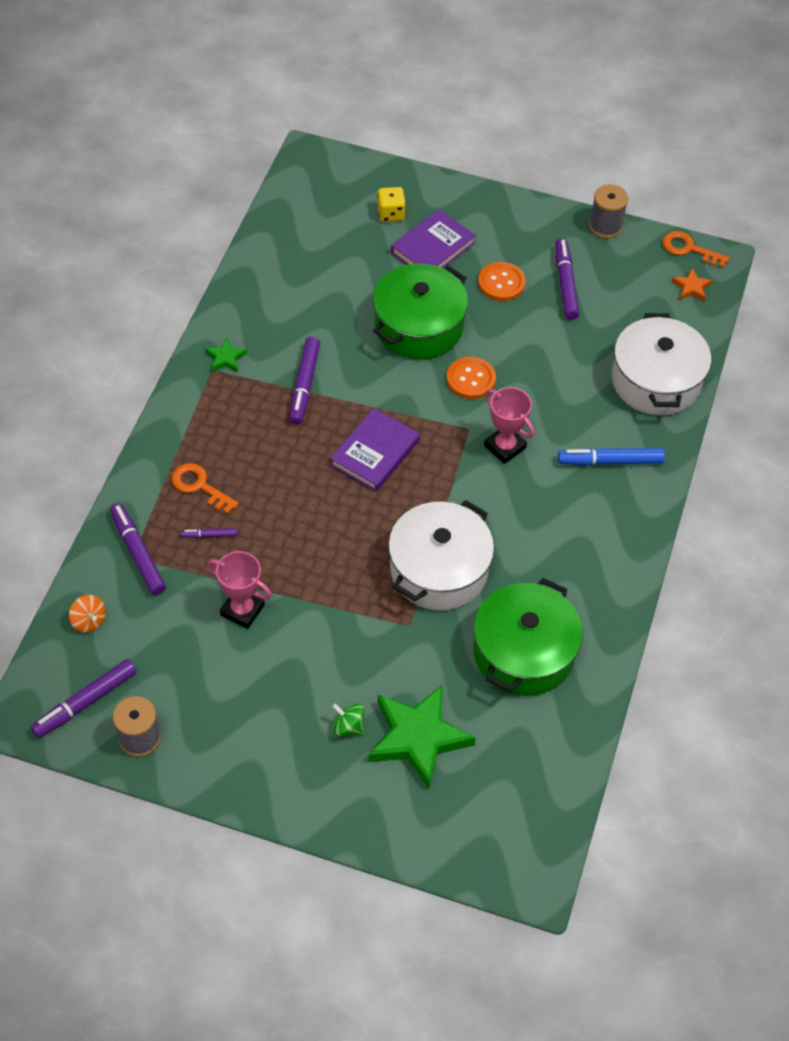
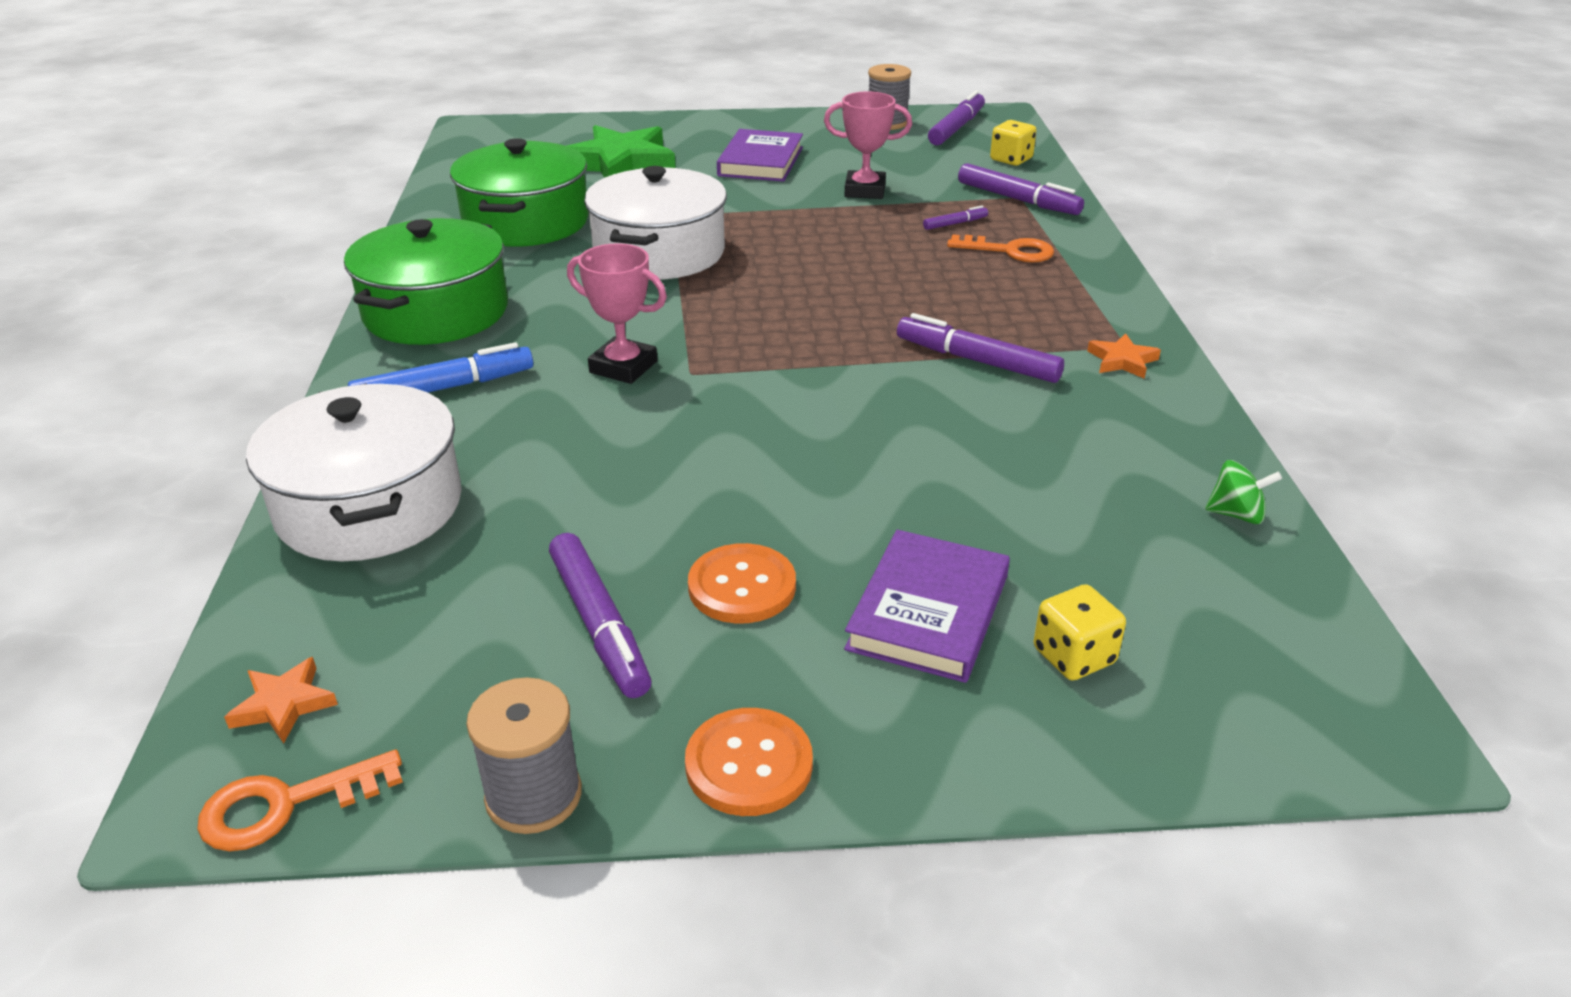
camera: 160 degrees right, 20 degrees down
orange spinning top [69,595,106,633] -> yellow dice [990,120,1037,166]
green star [205,338,247,372] -> orange star [1087,333,1161,379]
purple marker [289,337,320,424] -> purple marker turned 45 degrees counterclockwise [897,313,1064,383]
purple book [330,408,420,492] -> purple book moved to [717,129,803,182]
green spinning top [332,704,364,736] -> green spinning top moved to [1205,460,1282,524]
green pot [373,264,468,360] -> green pot moved to [344,218,508,345]
orange button [446,357,496,399] -> orange button moved to [685,708,813,816]
orange key [662,231,730,268] -> orange key turned 150 degrees clockwise [197,749,403,852]

